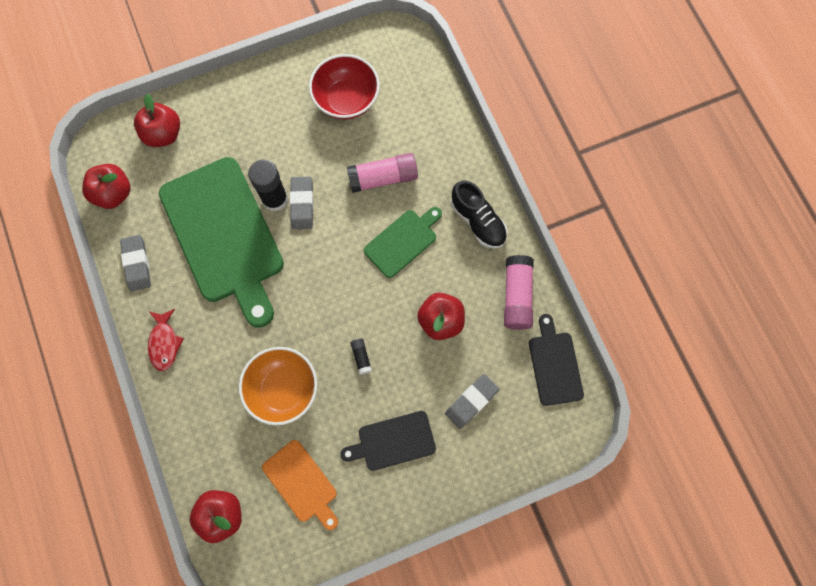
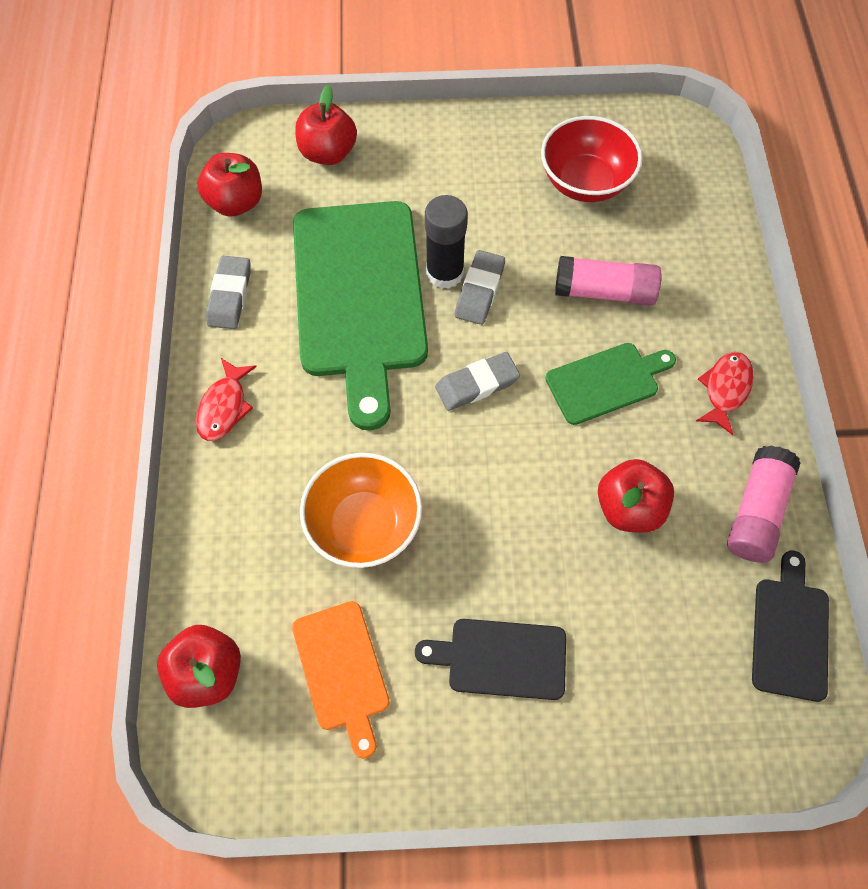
camera: 20 degrees right, 10 degrees down
black glue stick [350,339,372,375] -> none
grey eraser [445,374,500,429] -> grey eraser moved to [435,352,520,411]
black shoe [451,180,507,249] -> red fish [696,352,754,435]

